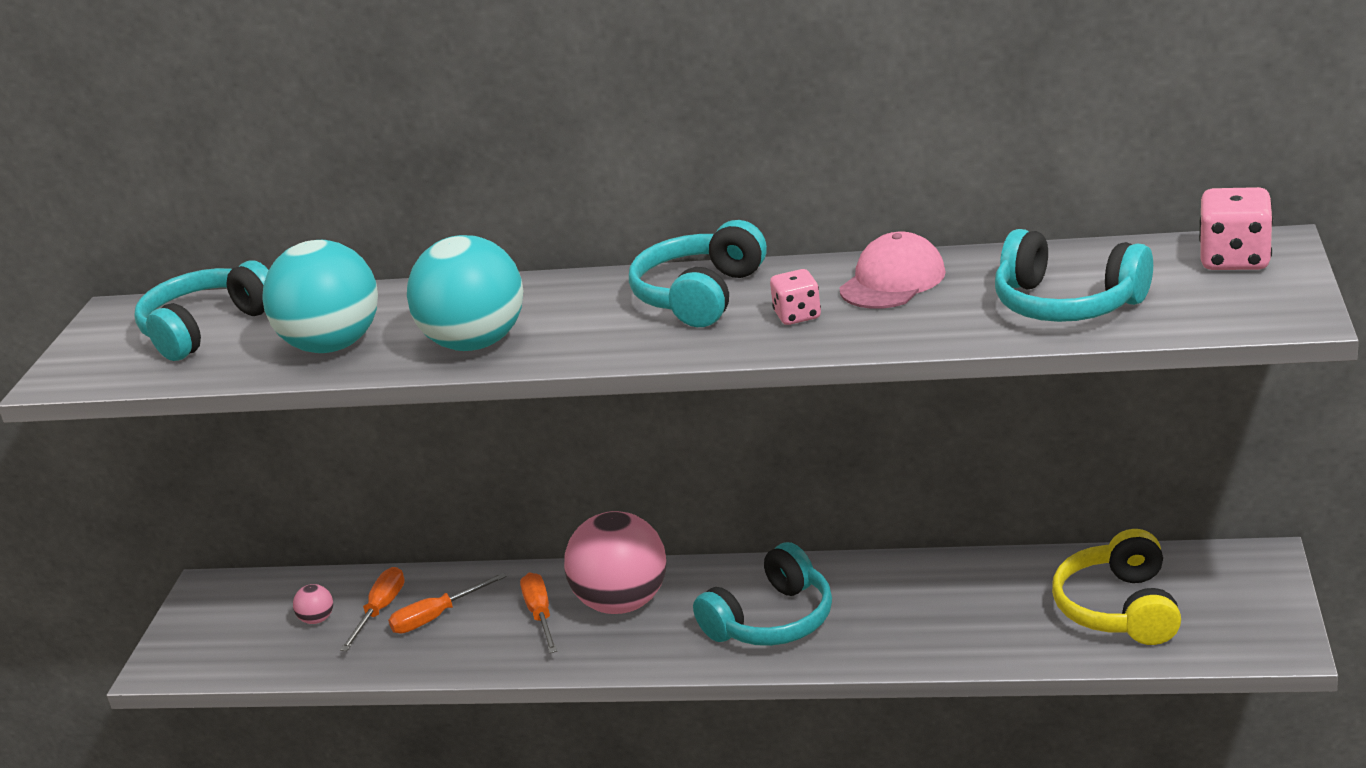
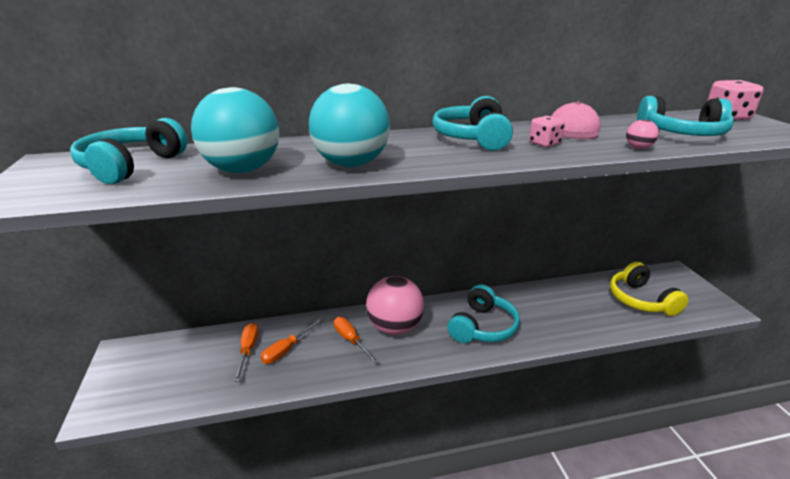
camera: 25 degrees left, 0 degrees up
pink ball [293,584,333,624] -> pink ball moved to [626,119,659,149]

